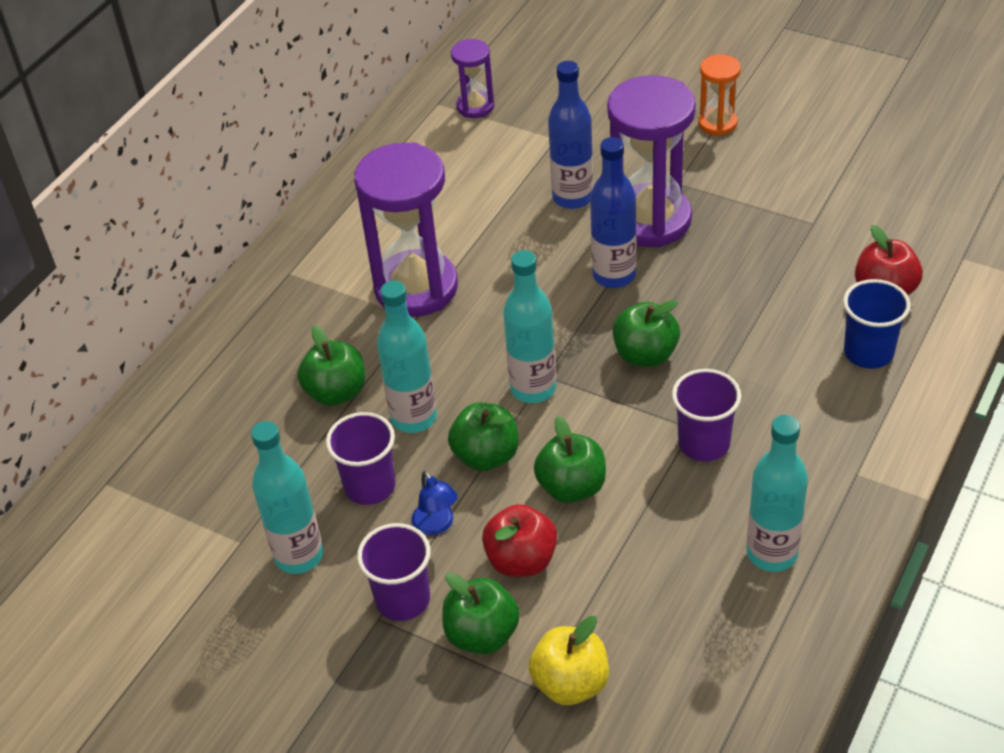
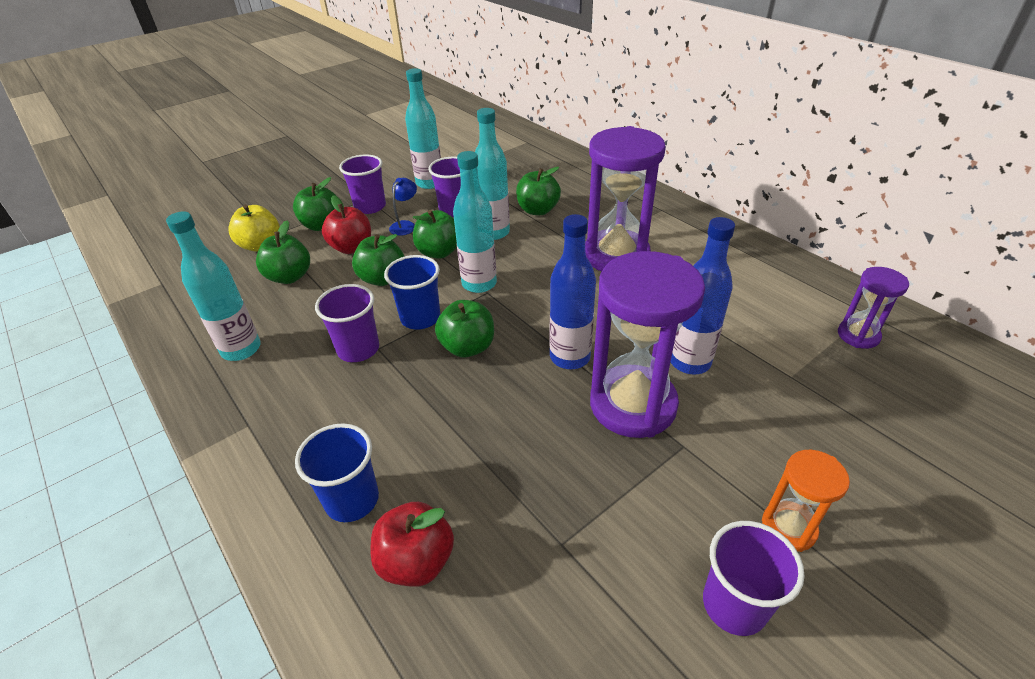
camera: 110 degrees right, 5 degrees down
blue lamp [411,471,458,536] -> blue lamp turned 120 degrees clockwise [389,178,417,236]
none -> green apple [256,221,310,284]
none -> blue cup [384,255,440,329]
none -> purple cup [703,521,805,636]

